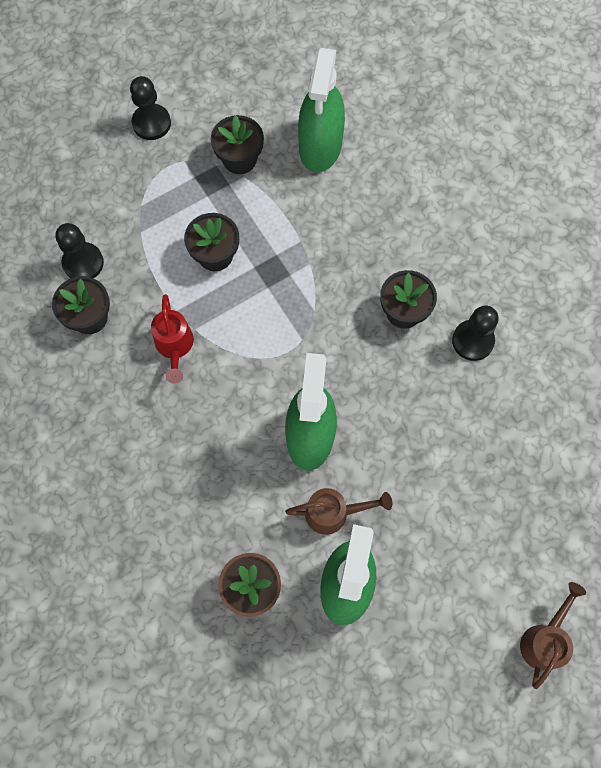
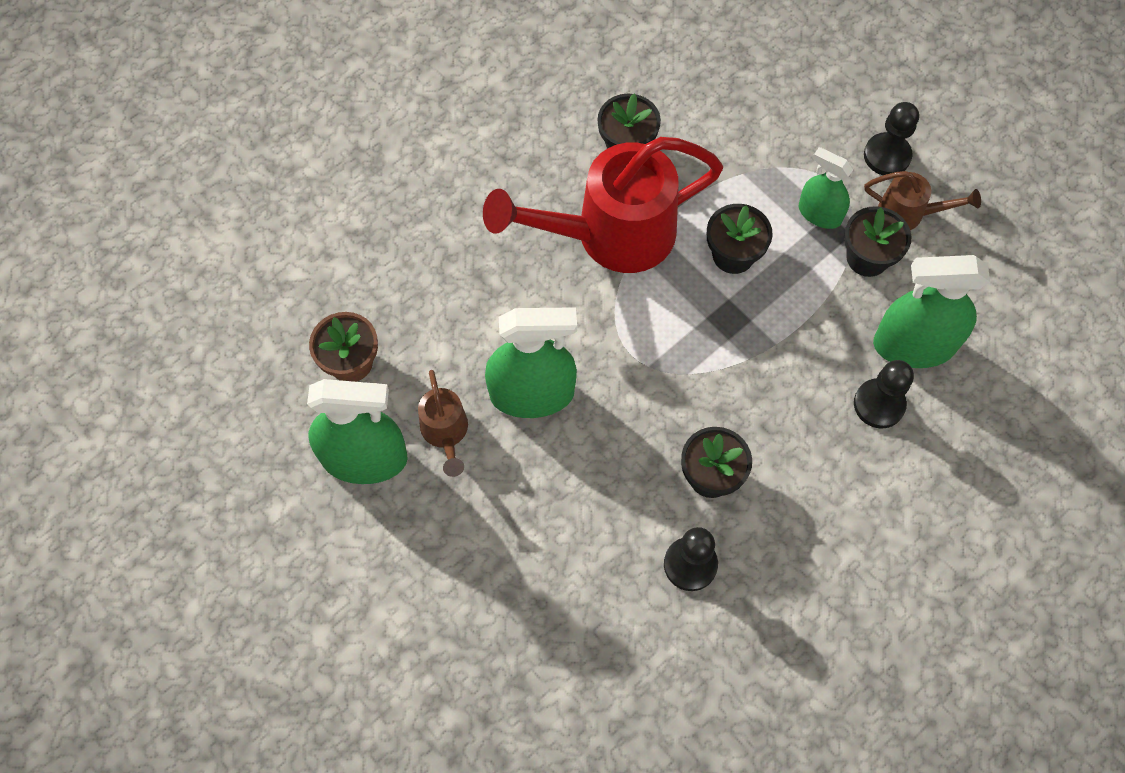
camera: 80 degrees right, 5 degrees down
black pawn [56,223,104,278] -> black pawn moved to [854,360,914,429]
red watering can [151,294,194,384] -> red watering can [483,137,723,273], size x2.15
brown watering can [520,582,586,689] -> brown watering can moved to [864,171,981,230]
none -> green spray bottle [799,147,853,229]

